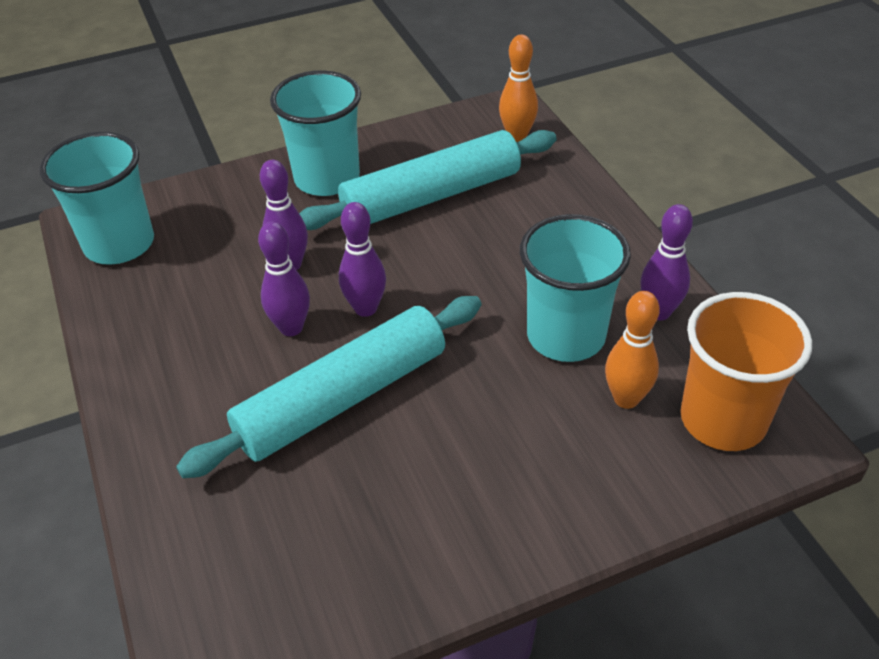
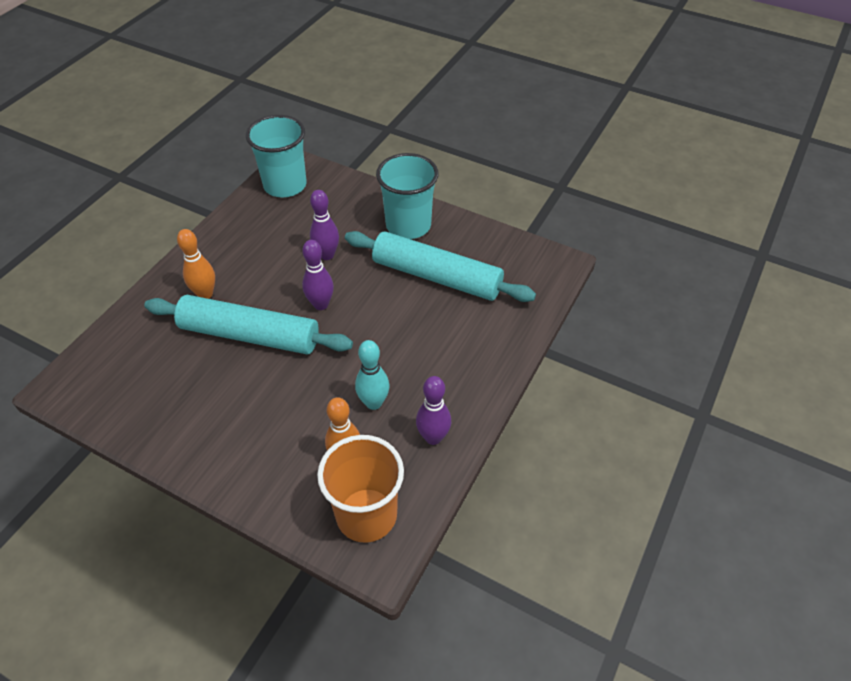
camera: 50 degrees right, 5 degrees up
purple bowling pin [258,222,310,336] -> none
orange bowling pin [499,35,538,142] -> orange bowling pin moved to [177,229,215,299]
turquoise cup [520,214,631,362] -> turquoise bowling pin [355,340,389,410]

